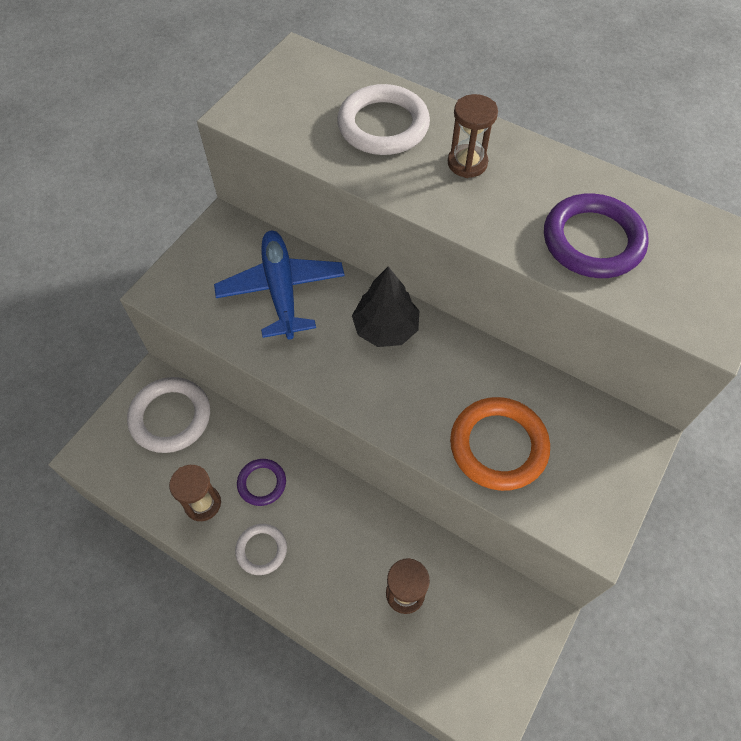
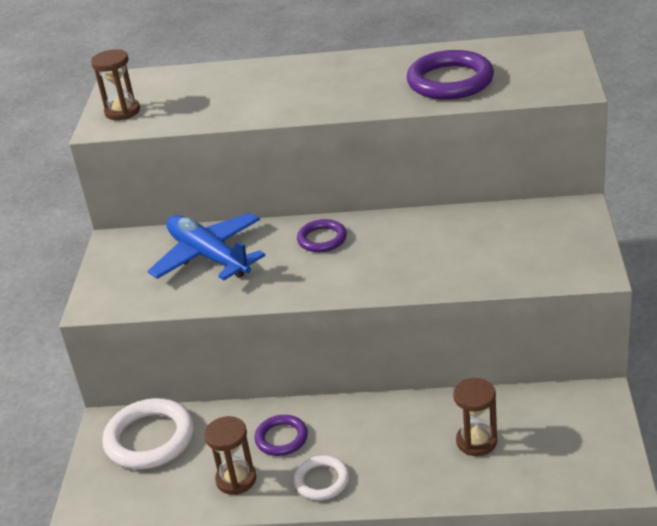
camera: 25 degrees left, 25 degrees down
white ring [337,84,430,155] -> none
black tree [352,266,419,347] -> purple ring [297,219,347,252]
brown hourglass [448,94,498,178] -> brown hourglass moved to [91,49,140,120]
orange ring [450,397,550,491] -> none

